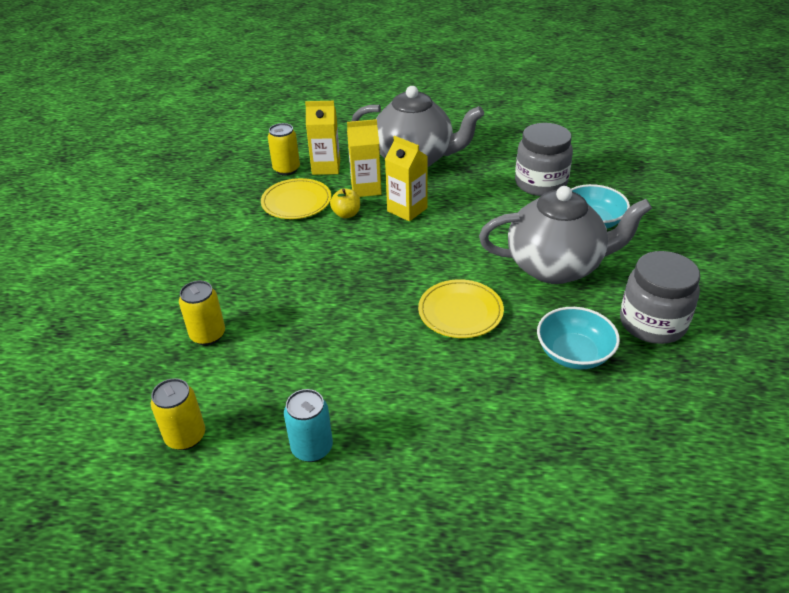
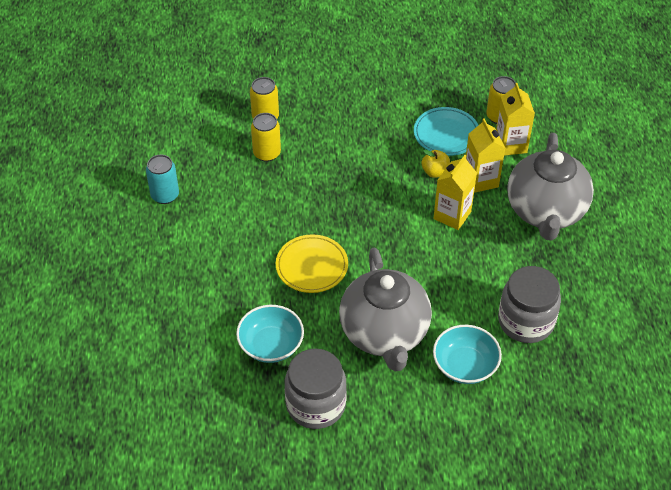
camera: 80 degrees right, 10 degrees up
yellow can [151,378,205,450] -> yellow can moved to [251,113,281,162]
yellow plate [261,178,331,219] -> turquoise plate [414,107,478,156]

